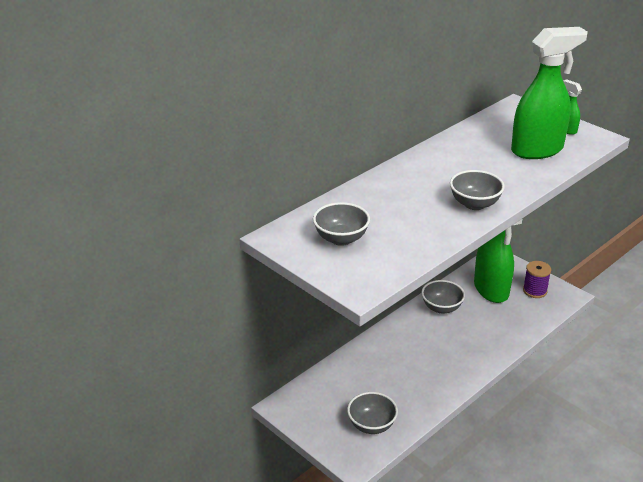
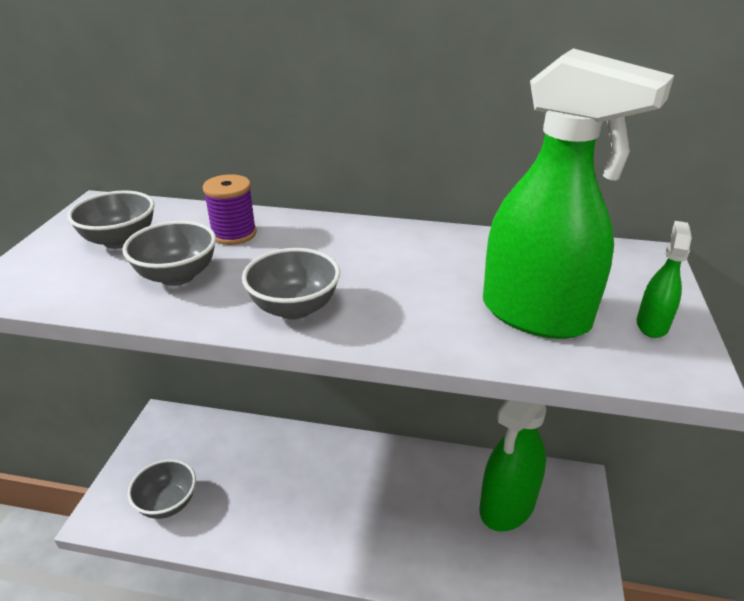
camera: 55 degrees right, 0 degrees up
grey bowl [421,280,465,314] -> grey bowl moved to [122,221,216,286]
purple spool [523,261,551,298] -> purple spool moved to [203,174,257,245]

